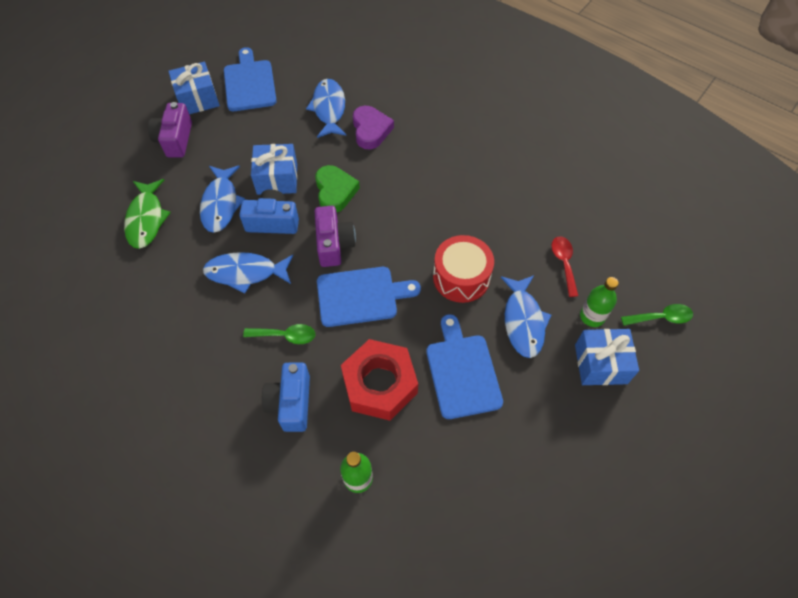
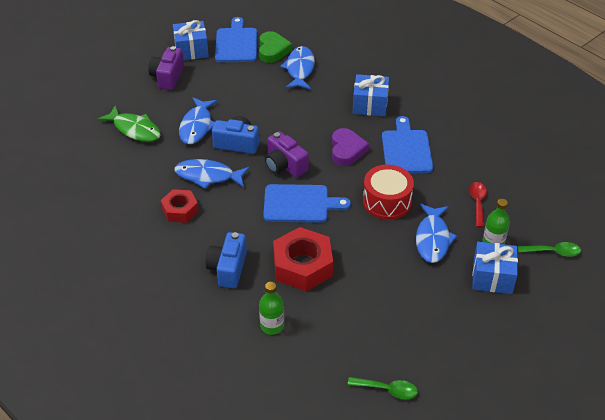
camera: 10 degrees right, 15 degrees down
green fish [124,179,171,249] -> green fish turned 60 degrees counterclockwise [97,106,161,142]
green spoon [243,324,315,344] -> green spoon moved to [347,377,418,399]
blue gift [251,144,297,195] -> blue gift moved to [353,74,389,116]
green heart [315,165,360,212] -> green heart moved to [259,31,292,63]
purple camera [315,206,356,267] -> purple camera turned 135 degrees clockwise [265,131,309,178]
purple heart [353,106,394,149] -> purple heart moved to [332,128,369,166]
blue cutting board [426,314,503,419] -> blue cutting board moved to [382,116,433,173]
none -> red nut [161,189,199,223]

